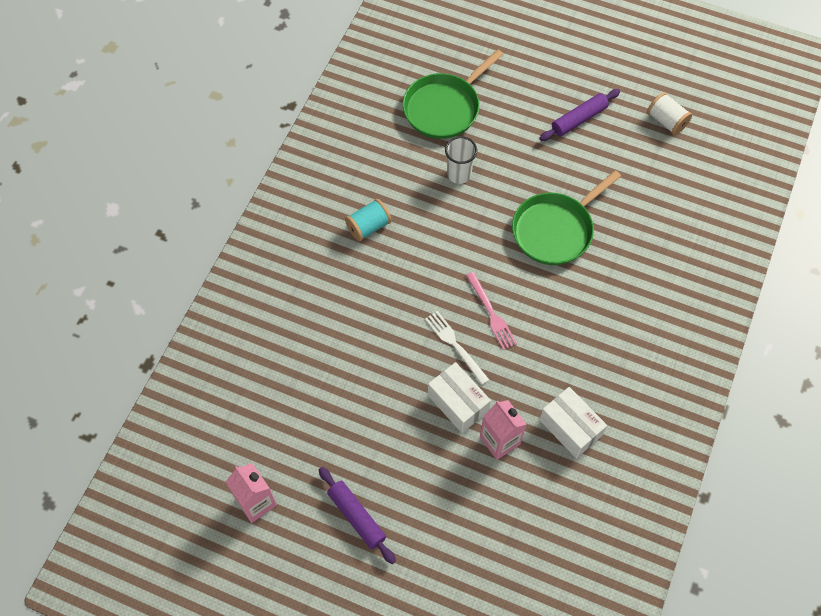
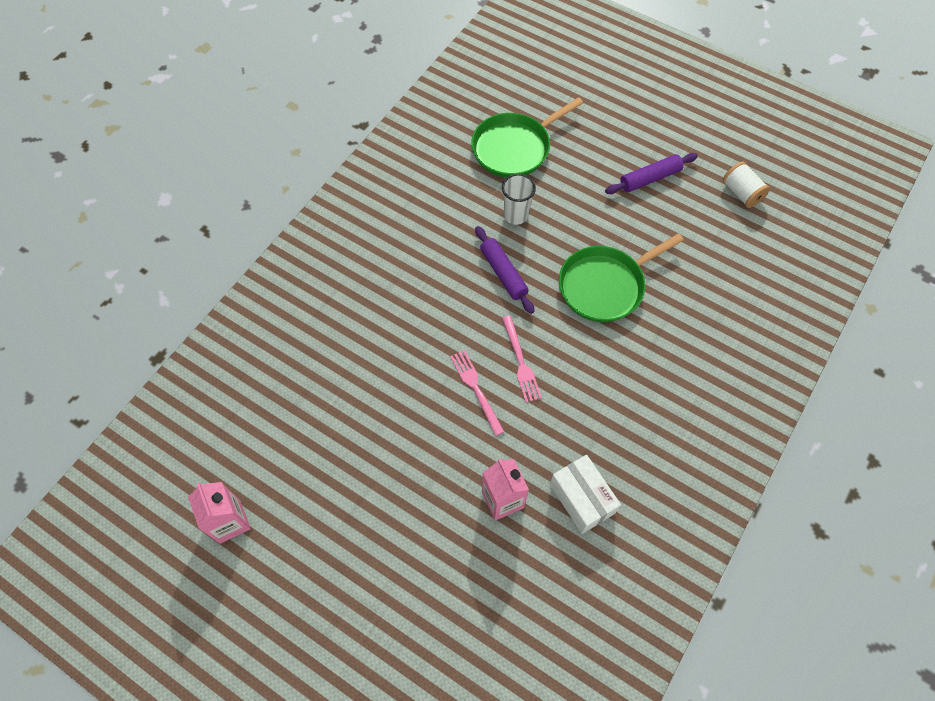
camera: 10 degrees right, 0 degrees up
purple rolling pin [318,467,396,564] -> purple rolling pin moved to [475,226,535,314]
turquoise spool [345,199,392,241] -> none
white fork [425,311,489,385] -> pink fork [450,350,504,436]
white box [428,362,491,433] -> none

